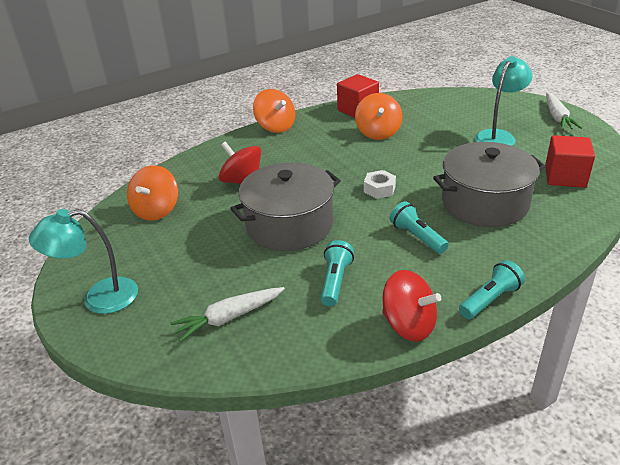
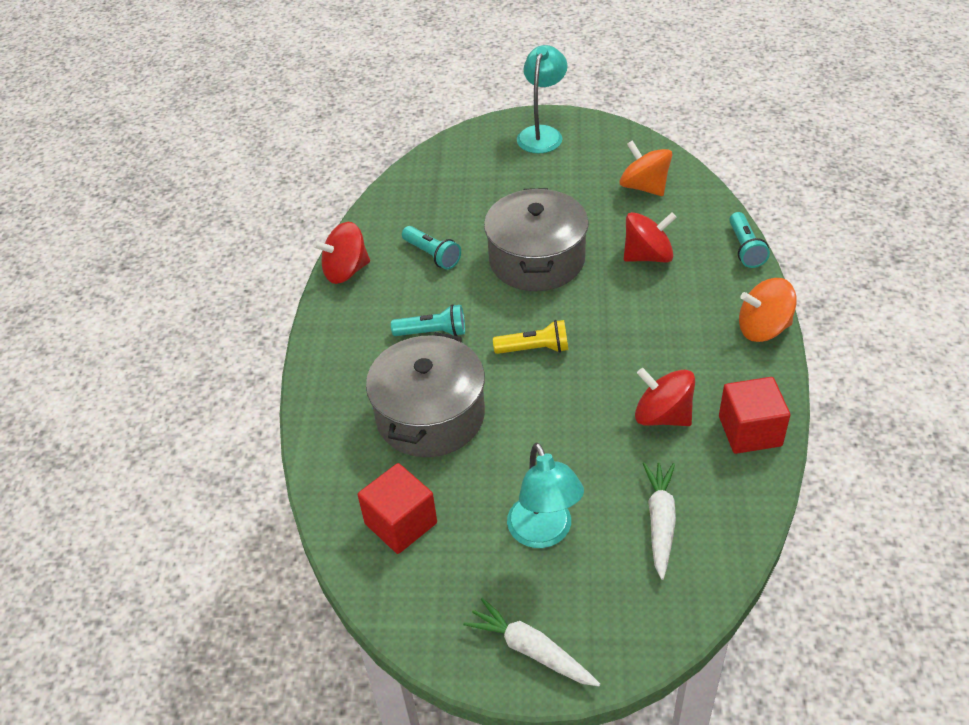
camera: 125 degrees right, 10 degrees up
white carrot [170,287,285,342] -> white carrot moved to [643,462,676,580]
orange spinning top [355,93,402,140] -> red spinning top [635,368,695,426]
white nut [364,170,396,199] -> yellow flashlight [493,320,568,354]
turquoise flashlight [459,260,525,319] -> turquoise flashlight moved to [729,212,770,268]

